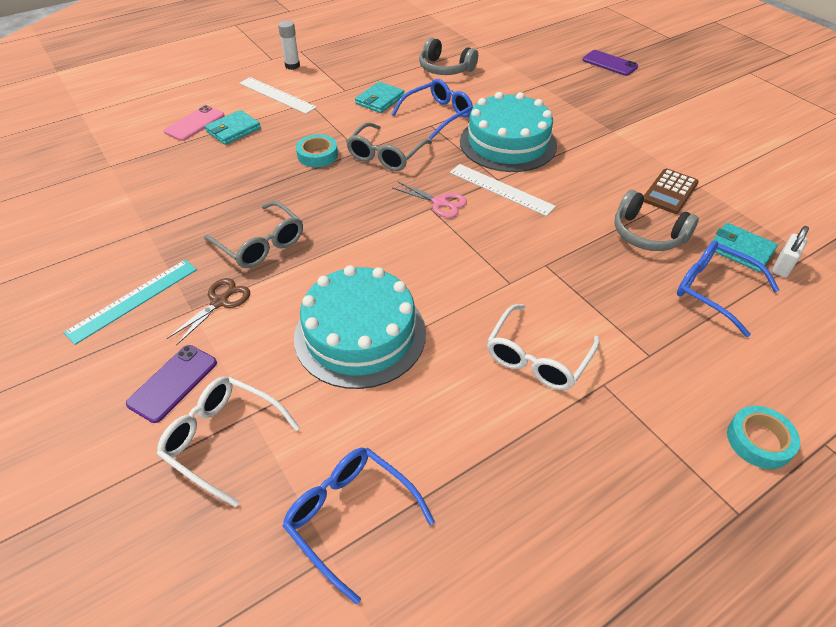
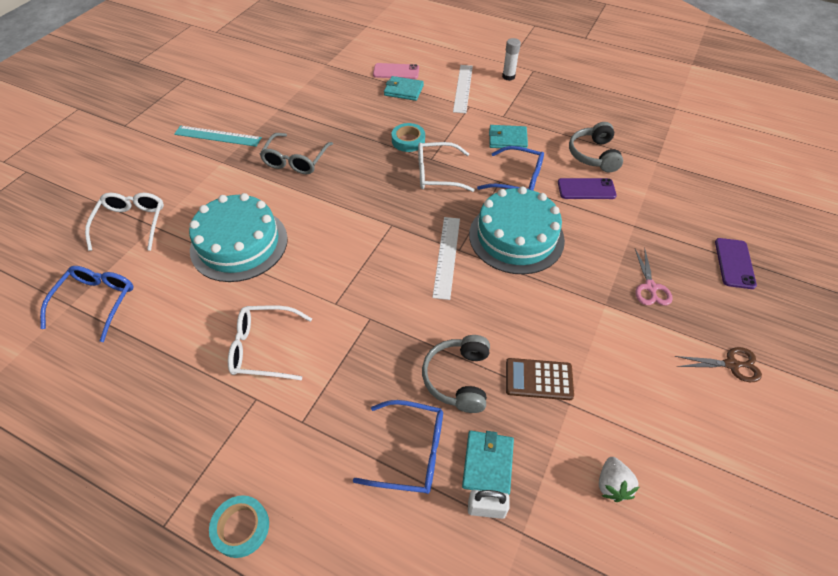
camera: 60 degrees right, 5 degrees up
purple phone [126,345,217,423] -> purple phone moved to [558,178,617,199]
brown scissors [167,278,250,346] -> brown scissors moved to [675,347,762,382]
grey glasses [346,122,432,171] -> white glasses [418,142,475,192]
pink scissors [393,181,467,218] -> pink scissors moved to [635,248,673,306]
blue glasses [677,240,779,337] -> blue glasses turned 90 degrees clockwise [353,400,443,494]
none -> white strawberry [599,457,639,502]

